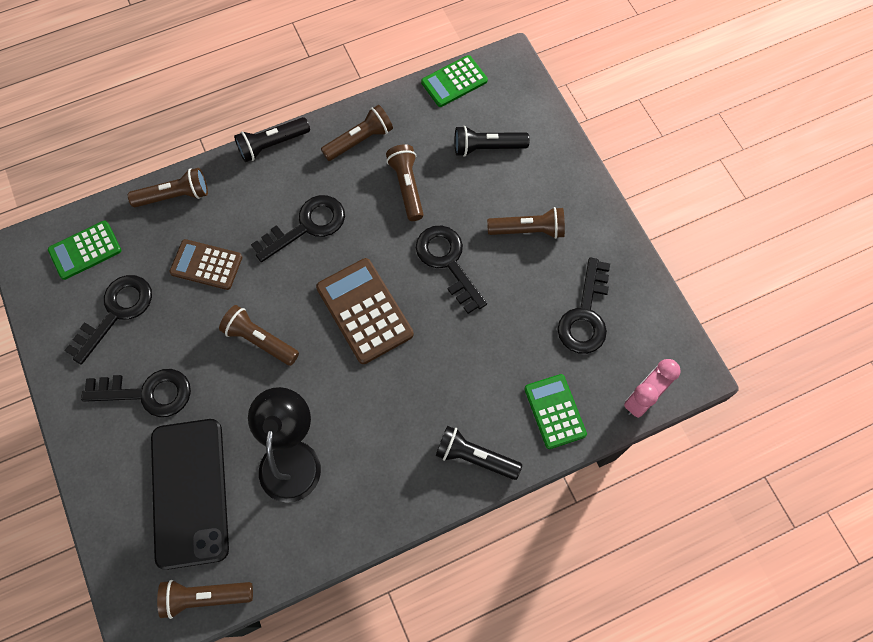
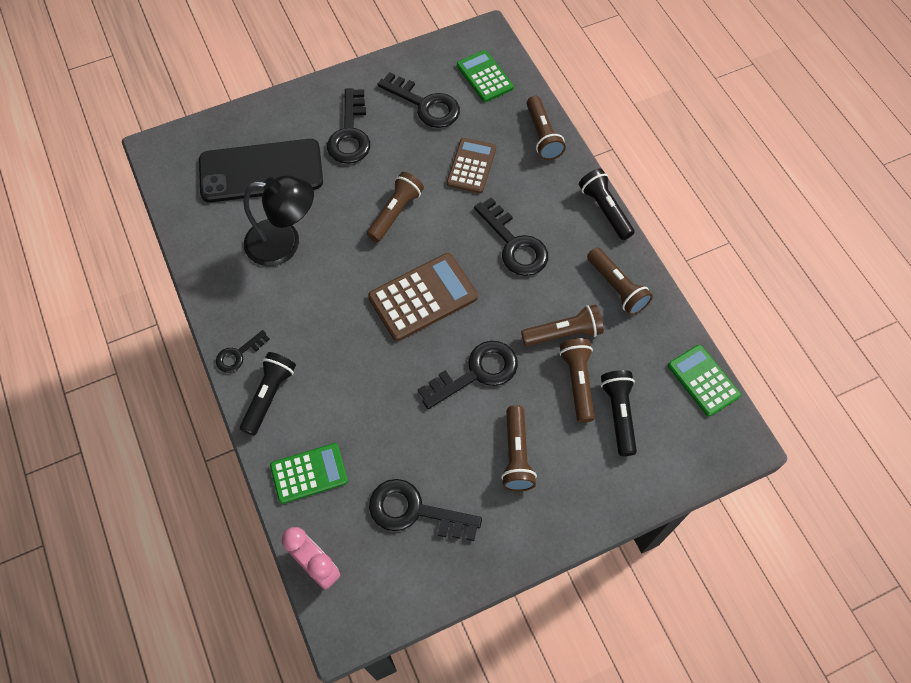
camera: 90 degrees right, 5 degrees down
brown flashlight [157,580,253,619] -> brown flashlight moved to [560,338,595,423]
none -> black key [216,330,270,373]

